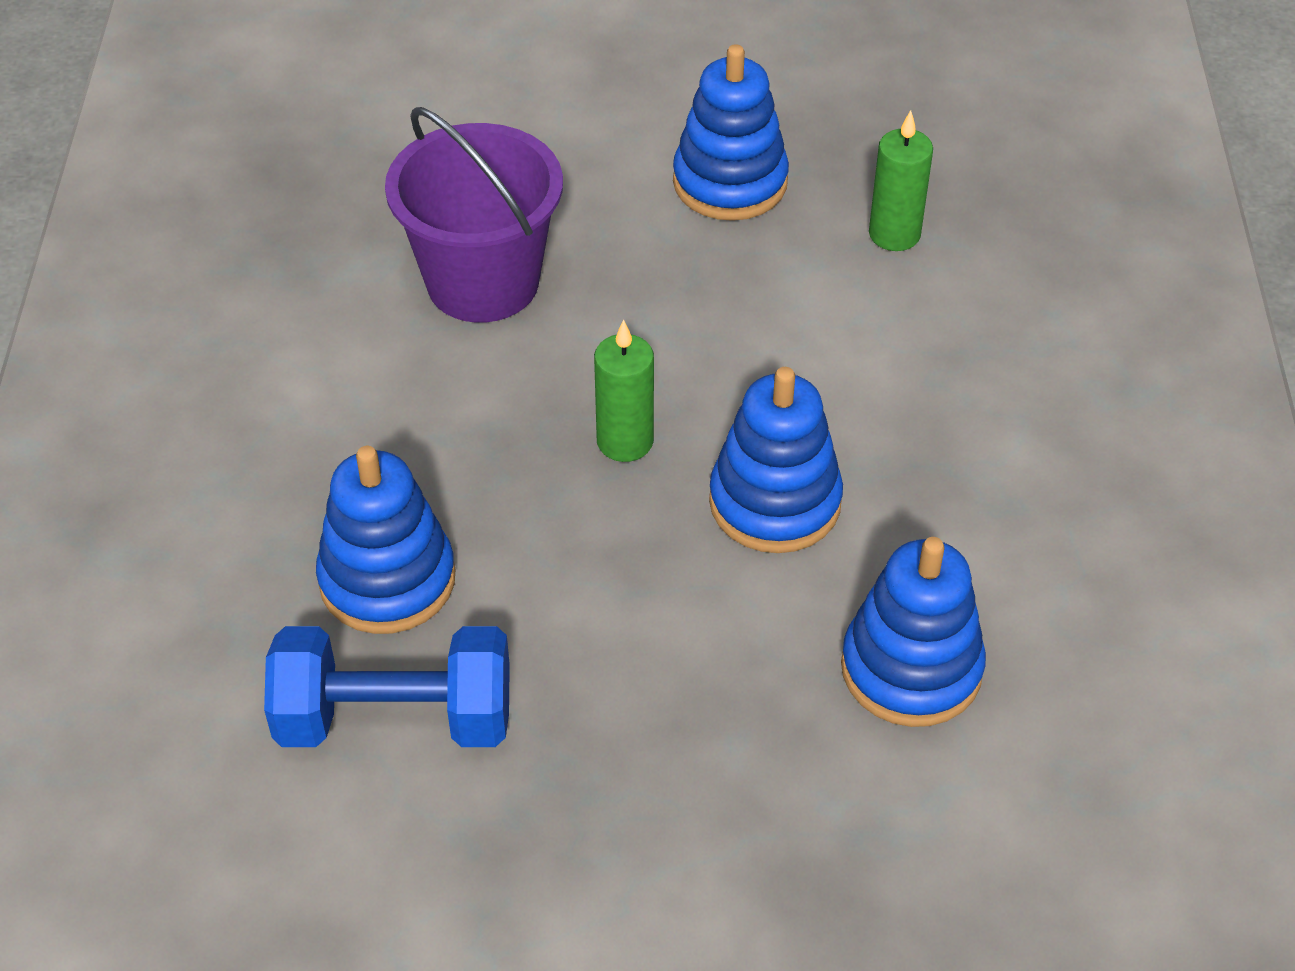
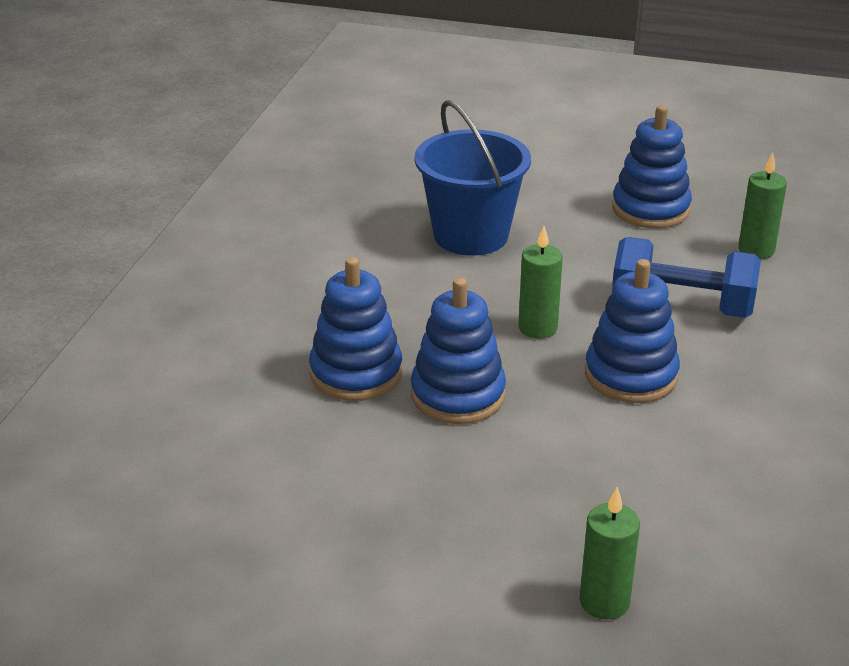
camera: 15 degrees right, 15 degrees down
blue dumbbell [264,626,510,747] -> blue dumbbell moved to [612,237,761,318]
purple bucket [385,107,563,323] -> blue bucket [415,100,531,256]
blue stacking toy [841,537,986,727] -> blue stacking toy moved to [411,278,506,424]
none -> green candle [580,487,640,620]

